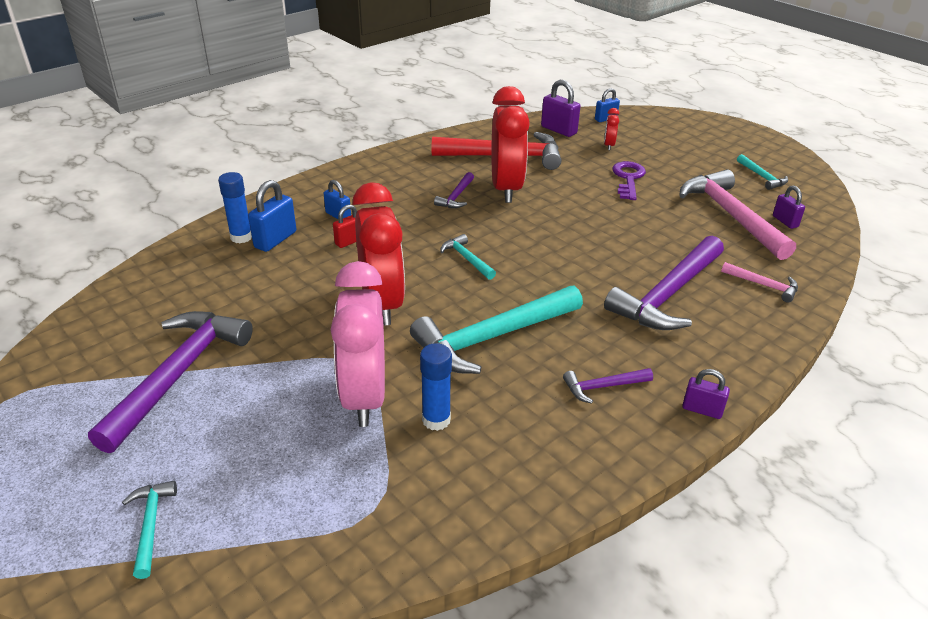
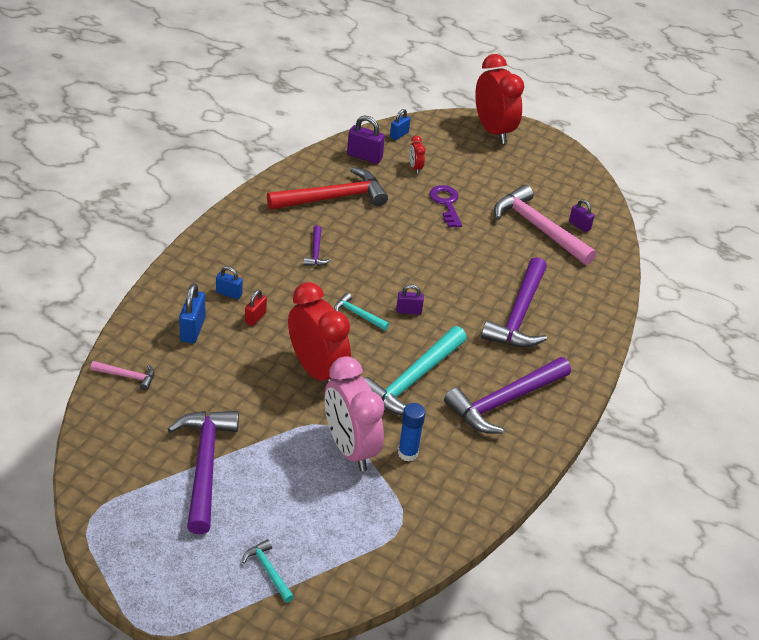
camera: 25 degrees left, 5 degrees up
blue glue stick [218,172,252,243] -> none
red clock [491,86,530,203] -> red clock moved to [475,54,524,144]
purple hammer [563,368,653,404] -> purple hammer [444,357,571,434], size x2.16
purple padlock [682,369,730,419] -> purple padlock moved to [396,284,424,315]
pink hammer [721,262,798,303] -> pink hammer moved to [91,361,155,391]
turquoise hammer [737,154,788,190] -> none

